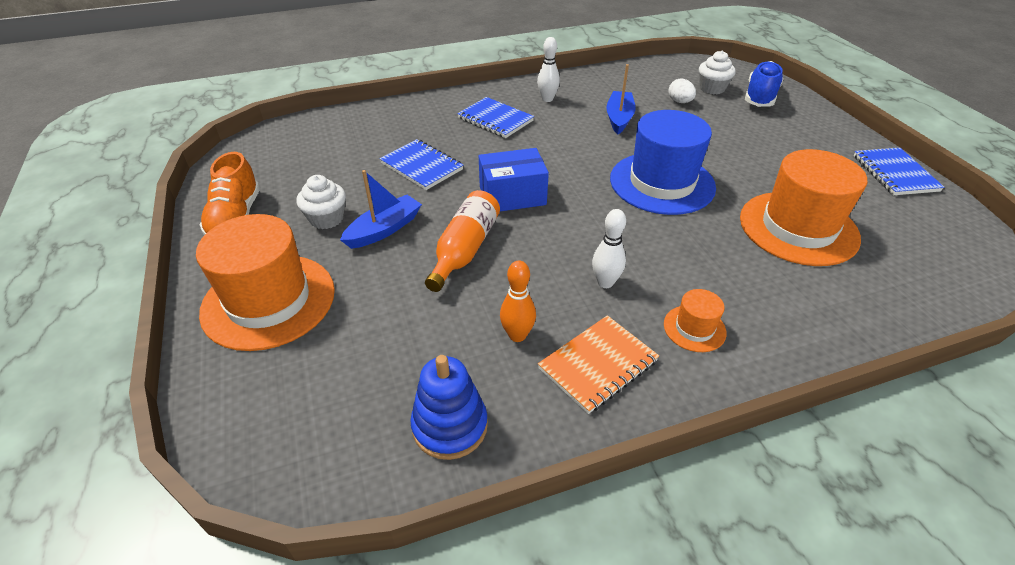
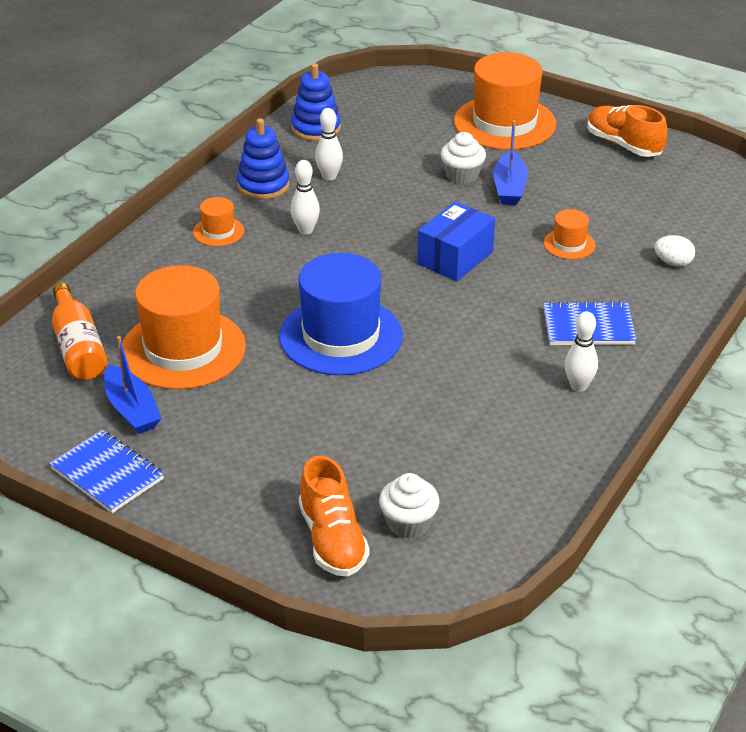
camera: 140 degrees right, 5 degrees down
white cupcake [296,175,346,229] -> white cupcake moved to [441,132,486,184]
blue notebook [379,139,463,190] -> orange hat [543,209,596,259]
orange bottle [425,190,500,292] -> orange bottle moved to [52,283,107,380]
orange bowling pin [500,261,536,342] -> white bowling pin [315,108,343,181]
orange notebook [538,315,659,414] -> blue stacking toy [237,118,290,200]
blue boat [606,64,636,135] -> blue boat moved to [104,336,162,434]
white egg [668,79,696,103] -> white egg moved to [654,235,695,267]
blue shoe [745,61,783,107] -> orange shoe [299,456,370,577]

